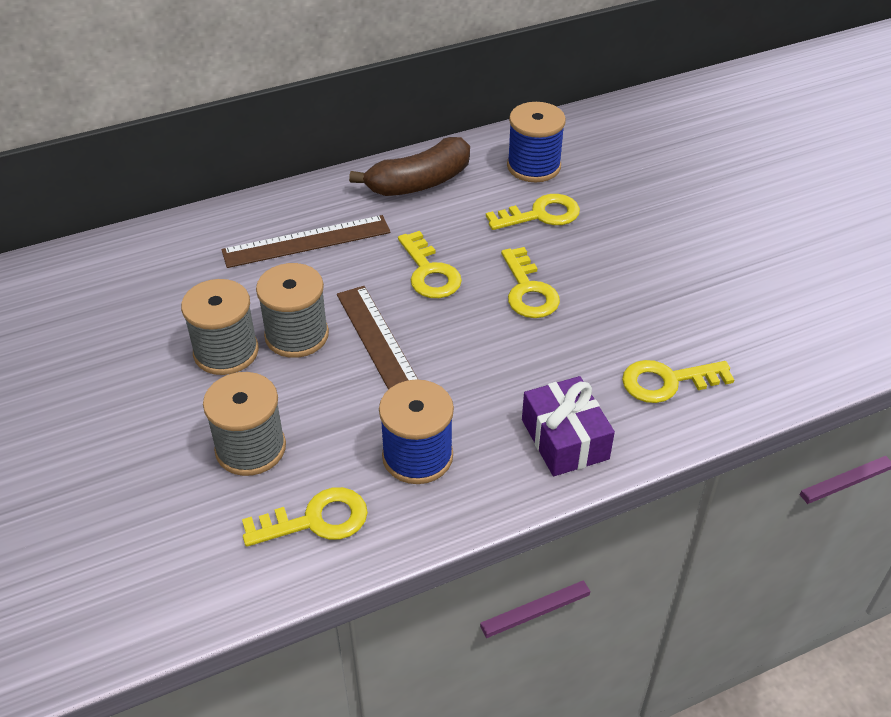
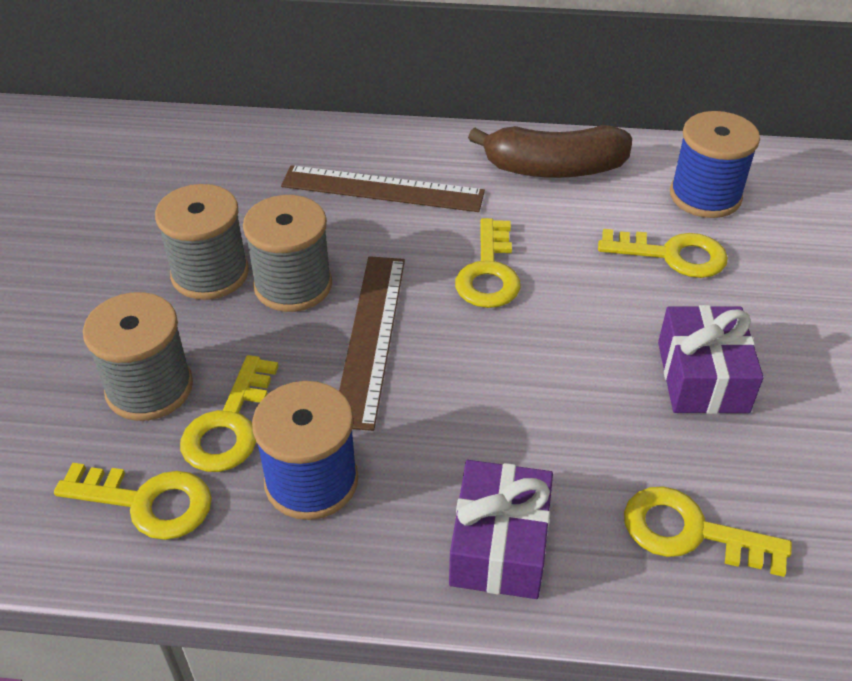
camera: 30 degrees right, 0 degrees up
yellow key [501,247,560,318] -> yellow key moved to [180,355,279,472]
none -> purple gift [658,305,764,414]

